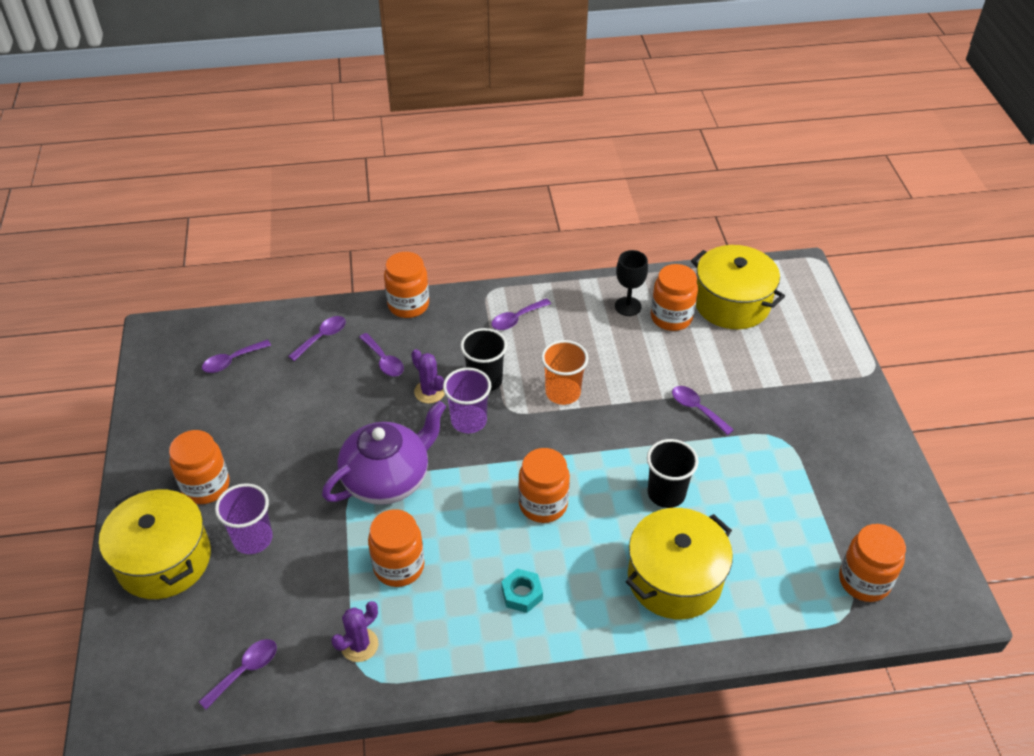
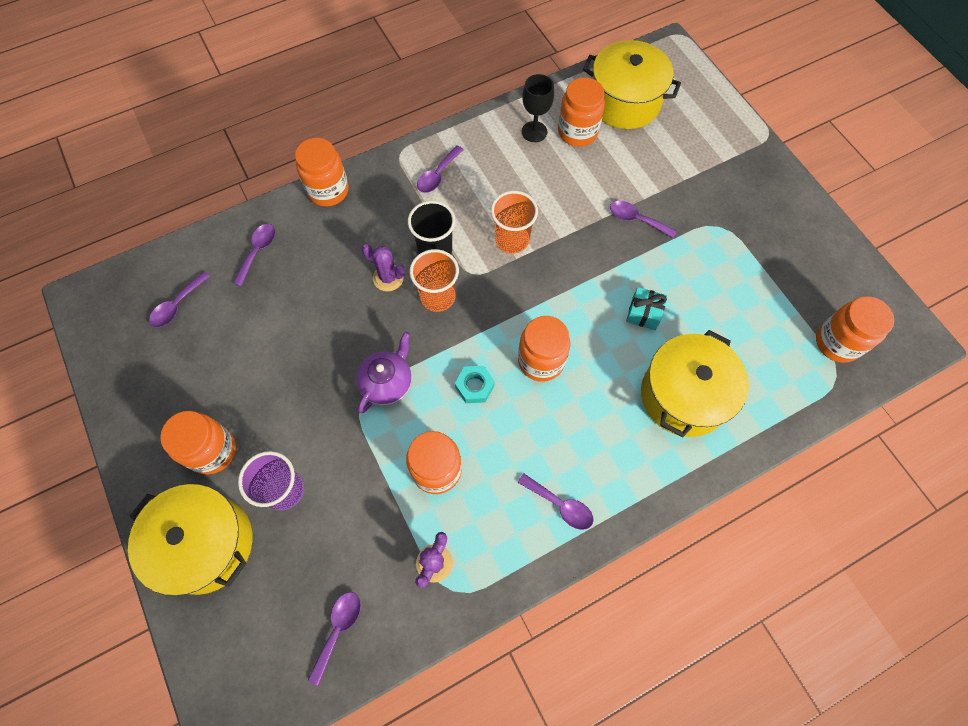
camera: 20 degrees left, 20 degrees up
purple teapot [322,401,446,505] -> purple teapot [356,332,412,413], size x0.61
purple spoon [359,333,404,376] -> purple spoon moved to [518,473,594,530]
purple cup [443,367,491,433] -> orange cup [410,249,459,312]
turquoise nut [501,569,543,613] -> turquoise nut moved to [455,366,495,403]
black cup [647,439,698,508] -> turquoise gift [626,287,667,330]

